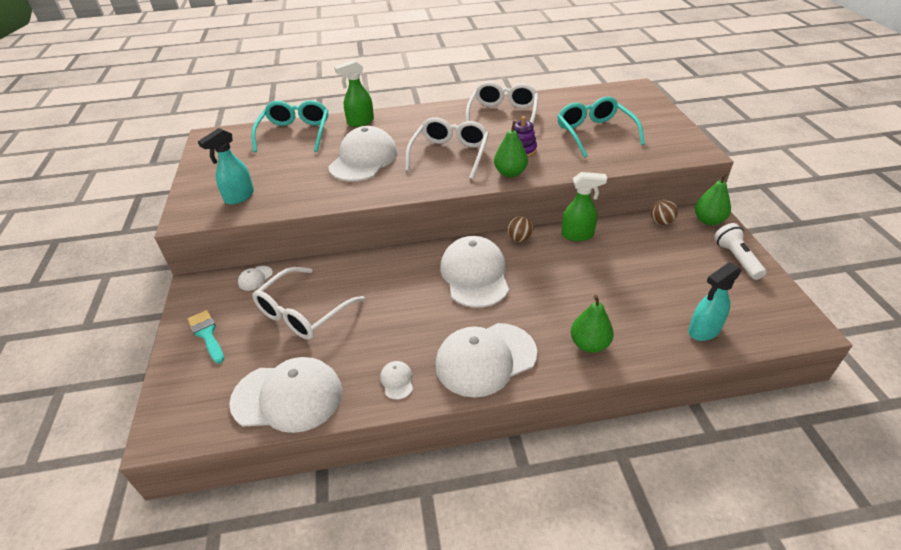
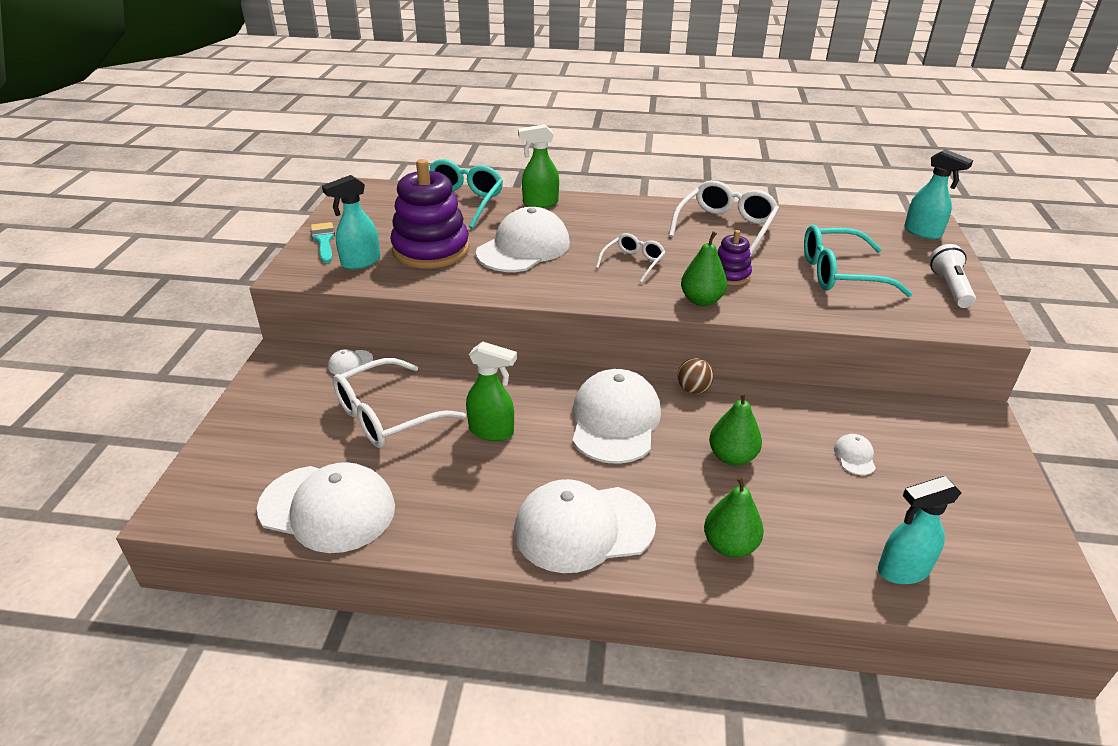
camera: 15 degrees right, 5 degrees down
turquoise brush [188,310,224,364] -> turquoise brush moved to [311,222,335,263]
white cap [380,361,413,400] -> white cap moved to [834,434,876,475]
white glasses [405,117,489,179] -> white glasses [596,233,666,283], size x0.58
turquoise glasses [557,97,645,158] -> turquoise glasses turned 90 degrees counterclockwise [804,225,913,297]
green spray bottle [561,172,607,241] -> green spray bottle moved to [466,341,517,441]
brown ball [650,199,678,225] -> none
green pear [695,174,731,225] -> green pear moved to [709,391,762,466]
white flashlight [714,223,766,280] -> white flashlight moved to [930,244,976,308]
none -> purple stacking toy [390,159,469,268]
none -> turquoise spray bottle [904,149,973,239]

